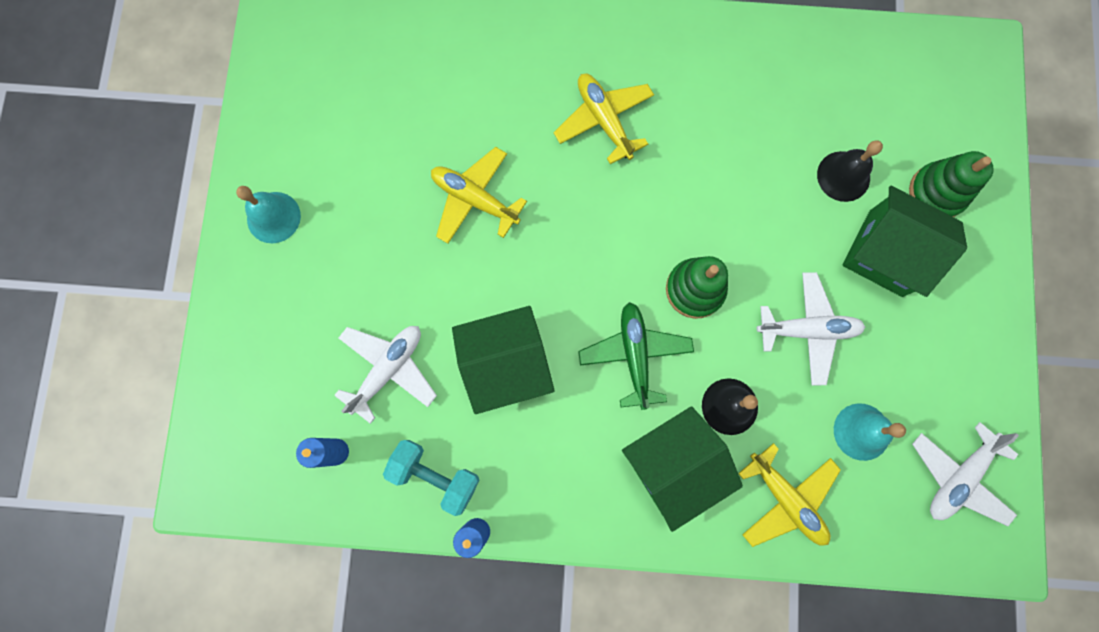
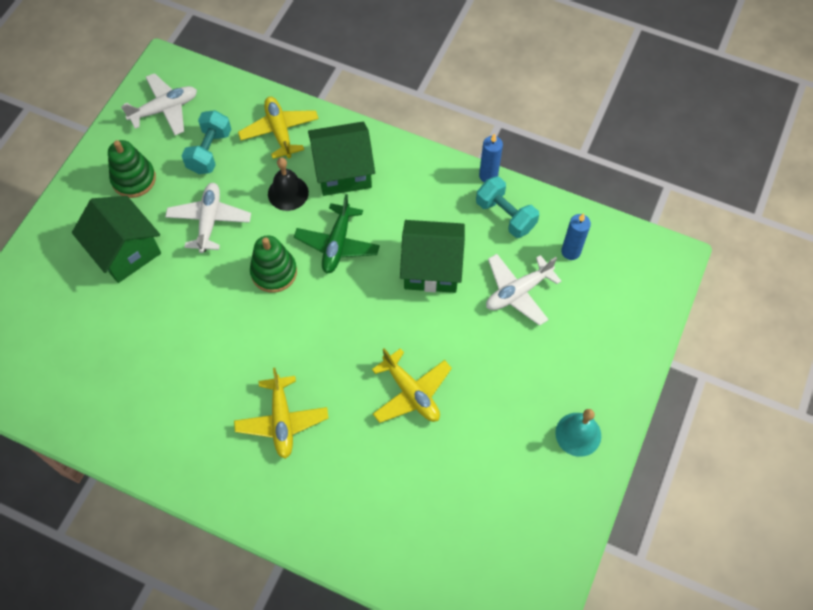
camera: 160 degrees left, 15 degrees down
white plane [757,272,865,386] -> white plane turned 75 degrees clockwise [165,183,251,253]
black bell [817,140,883,202] -> none
turquoise bell [834,403,906,461] -> turquoise dumbbell [181,110,231,174]
green stacking toy [909,151,994,217] -> green stacking toy moved to [108,140,156,198]

